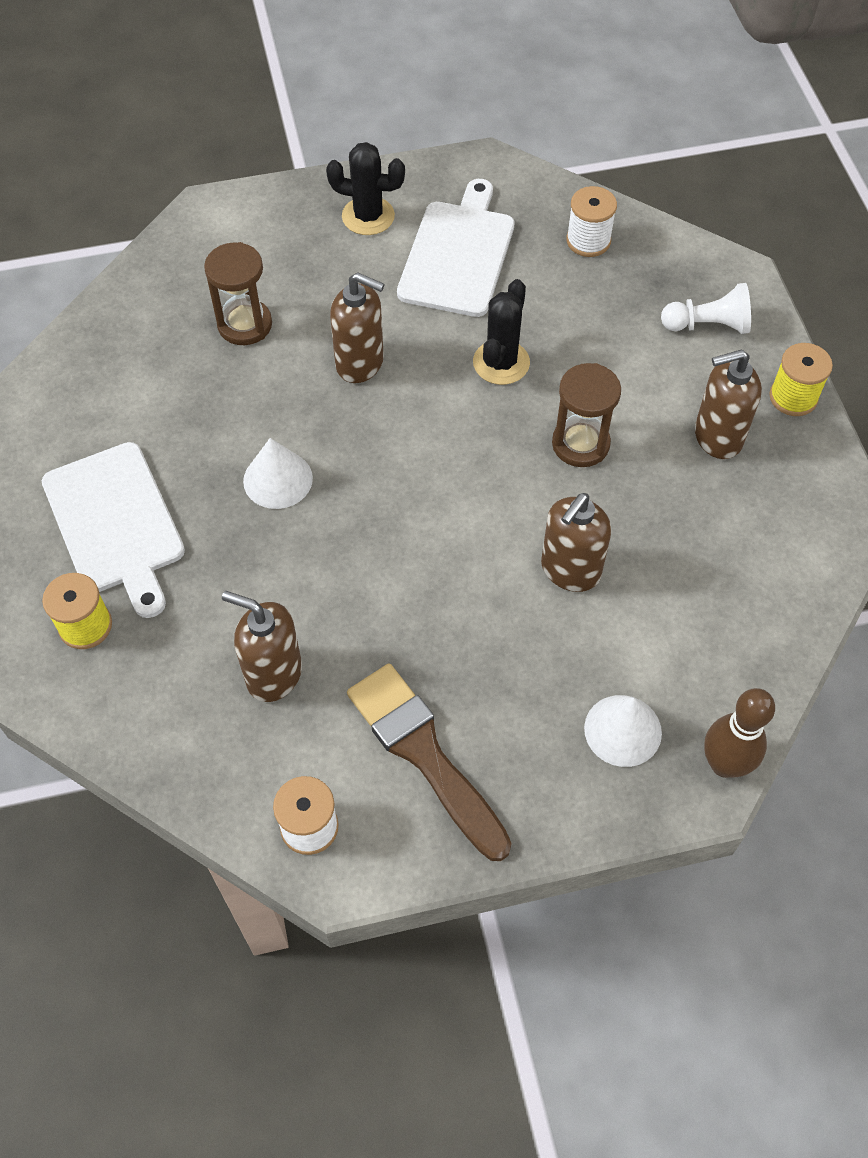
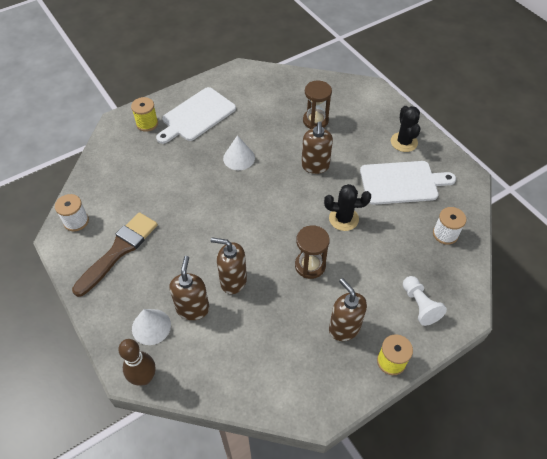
camera: 70 degrees right, 5 degrees down
brown soap dispenser [222,591,302,702] -> brown soap dispenser moved to [169,256,209,320]

